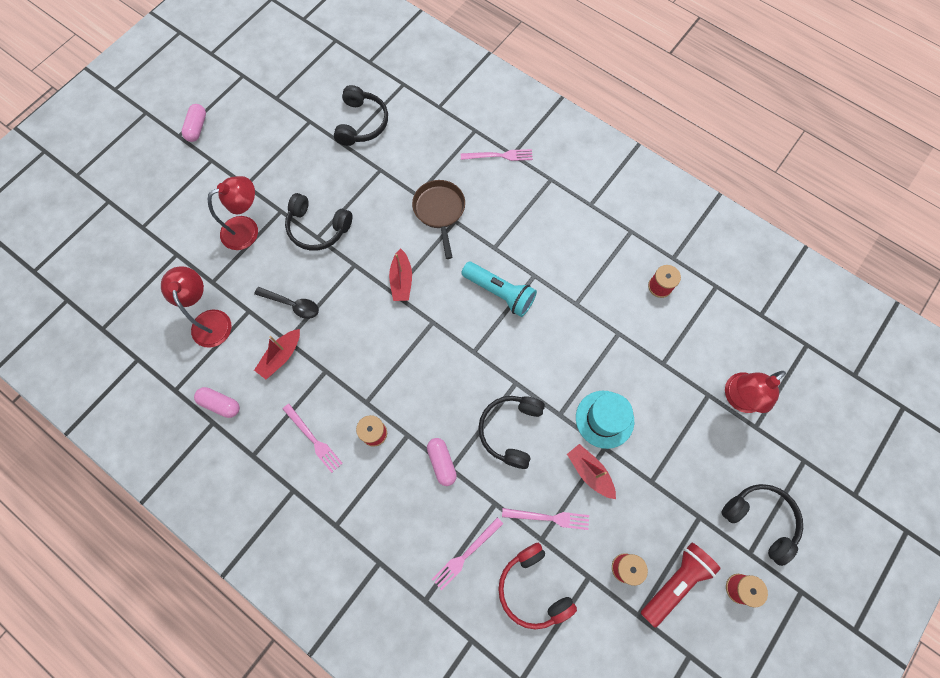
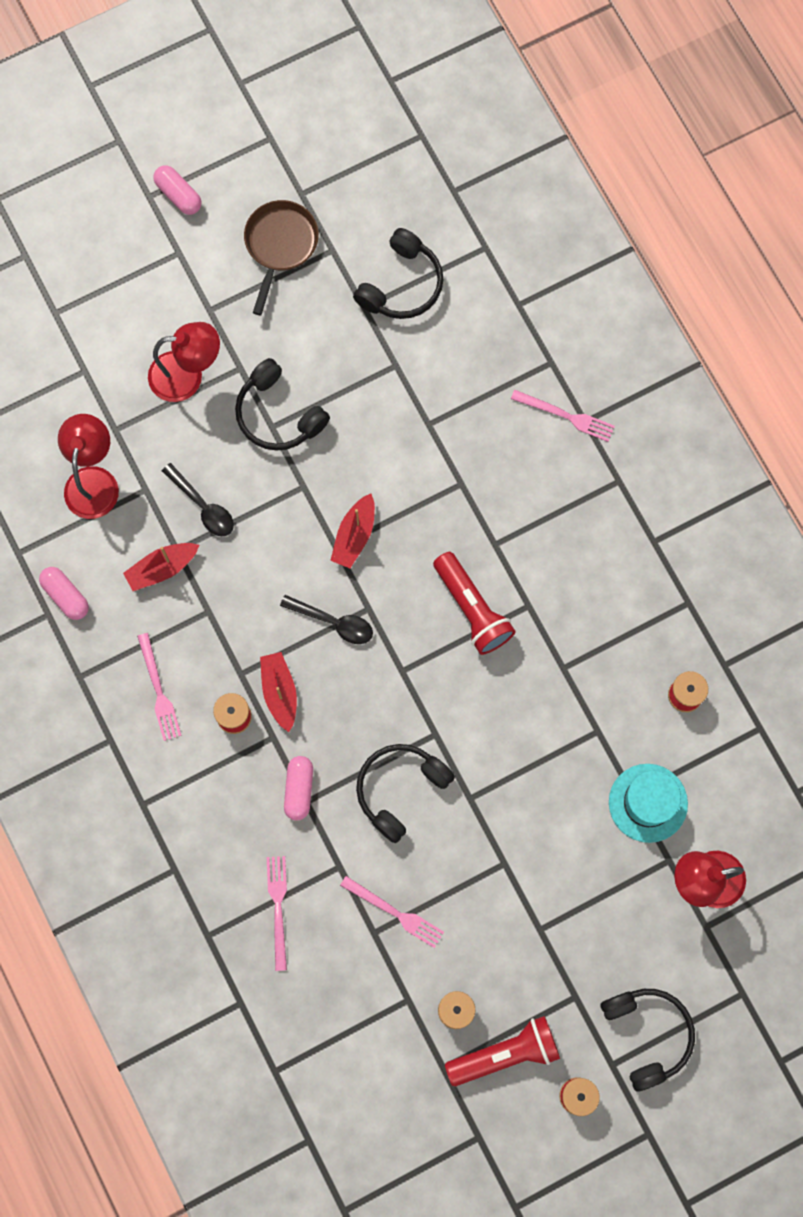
camera: 25 degrees right, 5 degrees up
pink capsule [182,104,206,142] -> pink capsule turned 75 degrees counterclockwise [153,165,201,215]
brown pan [412,180,465,259] -> brown pan moved to [244,200,319,315]
pink fork [432,517,503,591] -> pink fork turned 105 degrees clockwise [267,856,287,971]
turquoise flashlight [461,262,537,317] -> red flashlight [433,552,516,655]
red headphones [498,543,577,629] -> none
red boat [567,444,616,499] -> red boat moved to [260,652,297,732]
turquoise hat [576,391,634,449] -> turquoise hat moved to [609,764,688,843]
none -> black spoon [280,595,373,644]

